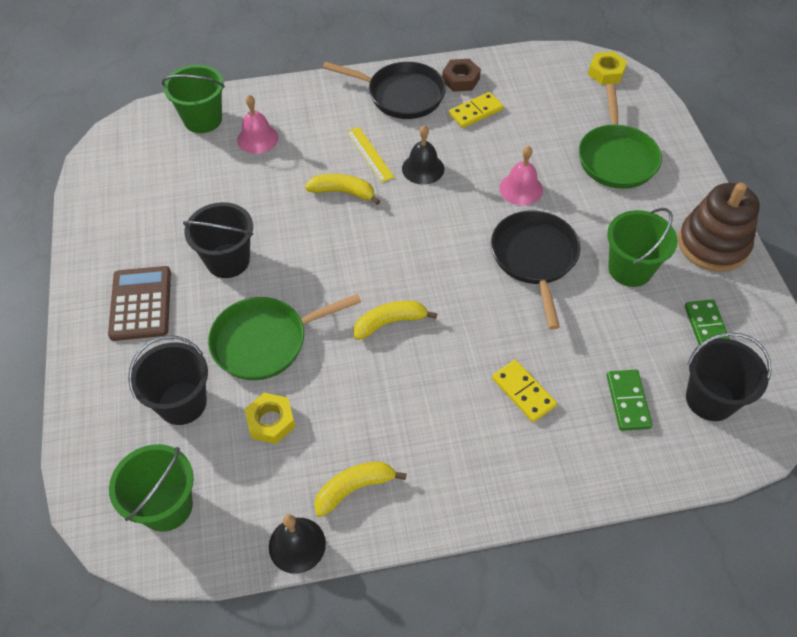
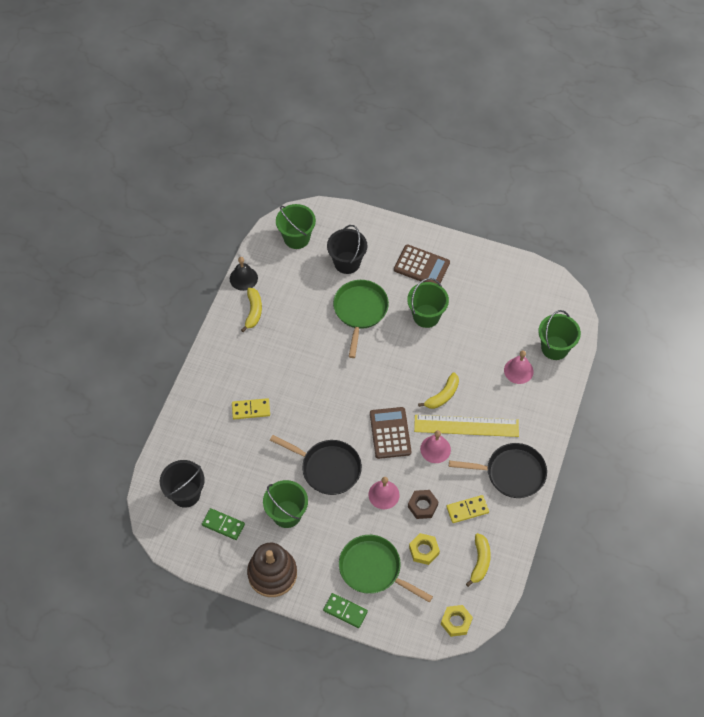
camera: 120 degrees right, 5 degrees up
black bucket [183,202,253,278] -> green bucket [407,278,449,328]
yellow nut [245,393,295,444] -> yellow nut moved to [409,533,440,565]
black pan [323,62,446,119] -> black pan turned 135 degrees counterclockwise [449,443,547,498]
yellow ruler [347,127,394,182] -> yellow ruler [414,415,519,437], size x1.82
yellow banana [354,301,437,340] -> yellow banana moved to [466,533,491,587]
black bell [402,125,444,185] -> pink bell [420,430,451,463]
brown nut [442,59,481,92] -> brown nut moved to [408,490,439,519]
yellow domino [449,92,504,128] -> yellow domino turned 75 degrees clockwise [447,495,489,523]
green domino [607,370,653,431] -> green domino moved to [323,593,368,628]
none -> brown calculator [370,407,411,459]

